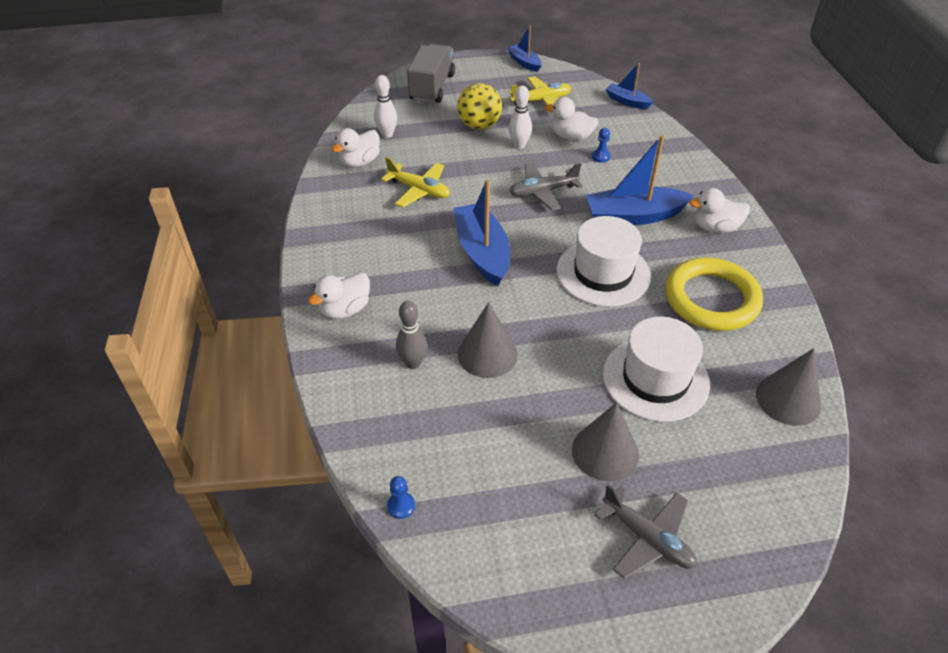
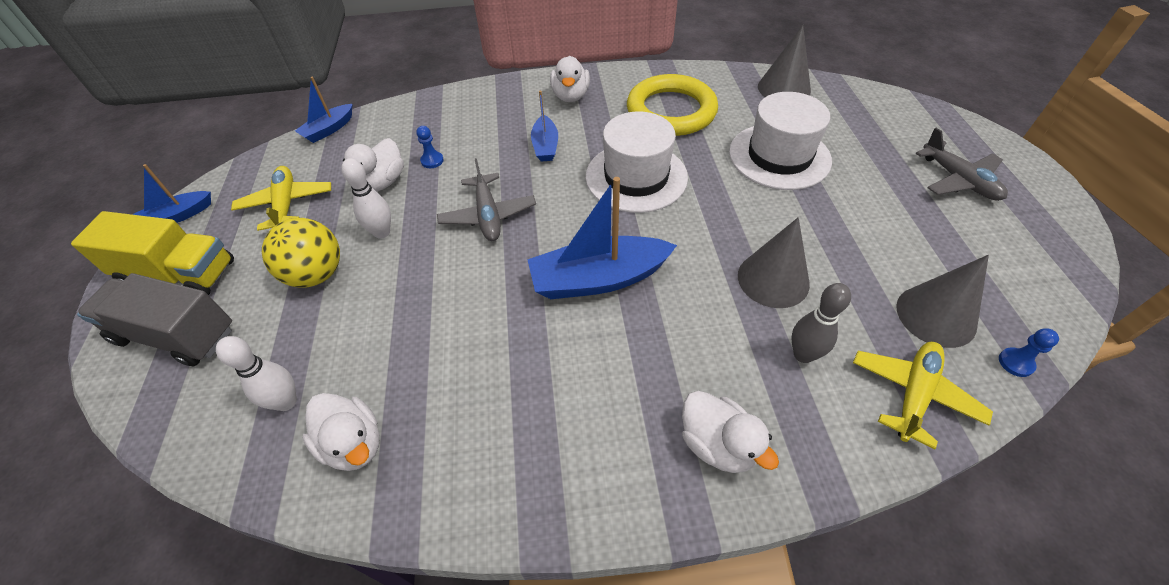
camera: 85 degrees left, 5 degrees up
yellow plane [381,157,450,207] -> yellow plane moved to [853,342,993,449]
grey cone [572,402,639,481] -> grey cone moved to [896,255,989,348]
blue boat [586,135,695,225] -> blue boat [531,91,558,162], size x0.55
grey plane [594,484,697,579] -> grey plane turned 105 degrees clockwise [915,128,1008,201]
none -> yellow truck [71,211,234,295]

